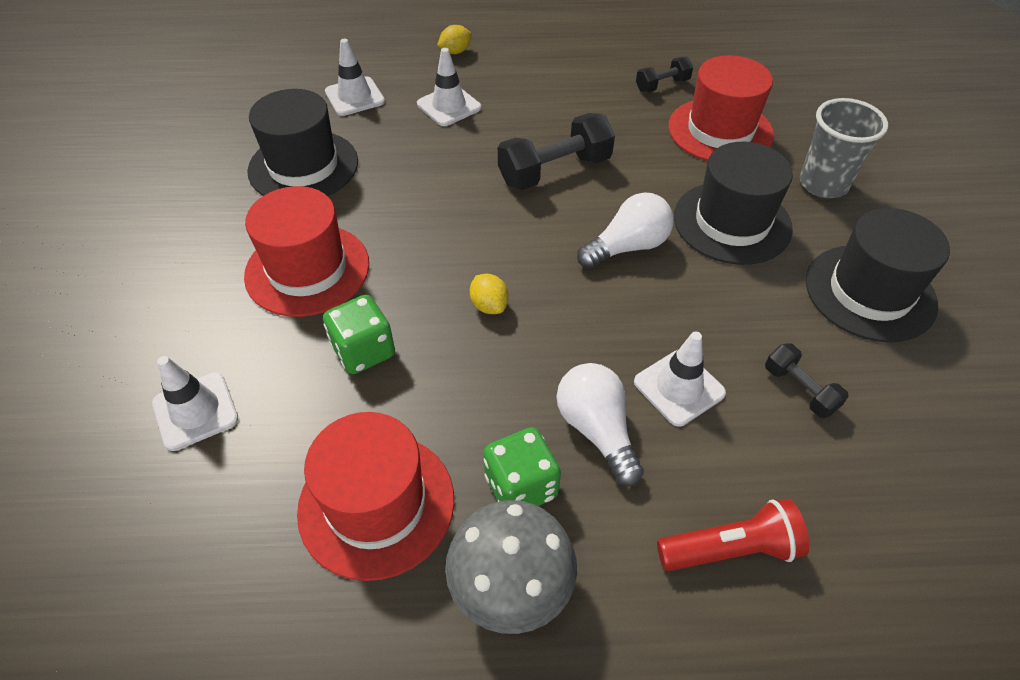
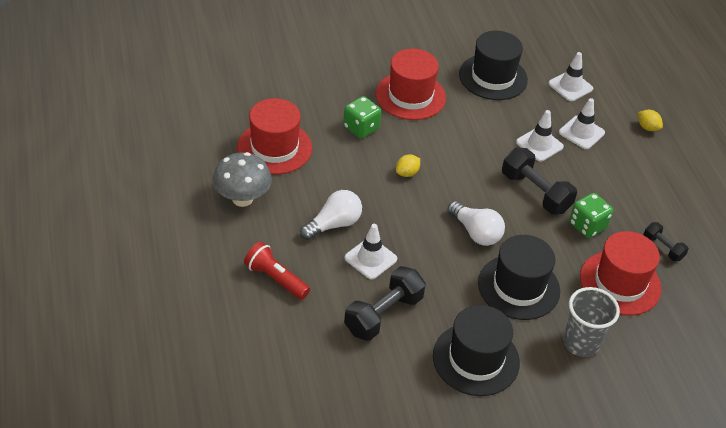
camera: 75 degrees right, 5 degrees down
white traffic cone [152,356,238,451] -> white traffic cone moved to [516,110,564,161]
green dice [483,427,561,506] -> green dice moved to [569,193,613,238]
red flashlight [657,499,809,571] -> red flashlight turned 150 degrees clockwise [244,242,310,300]
black dumbbell [765,343,849,418] -> black dumbbell [344,266,426,341], size x1.81

